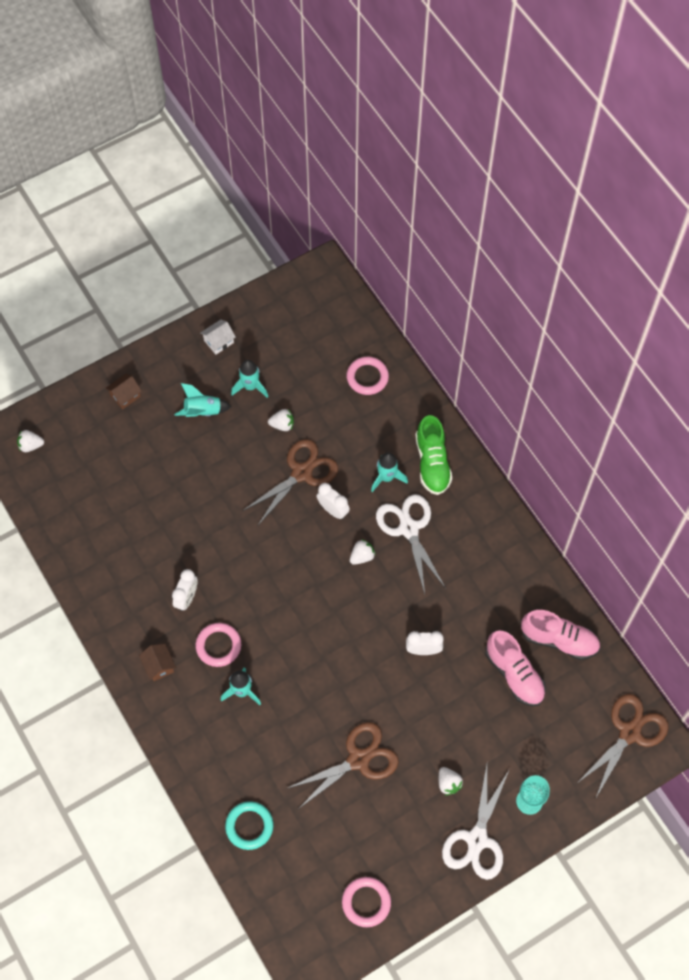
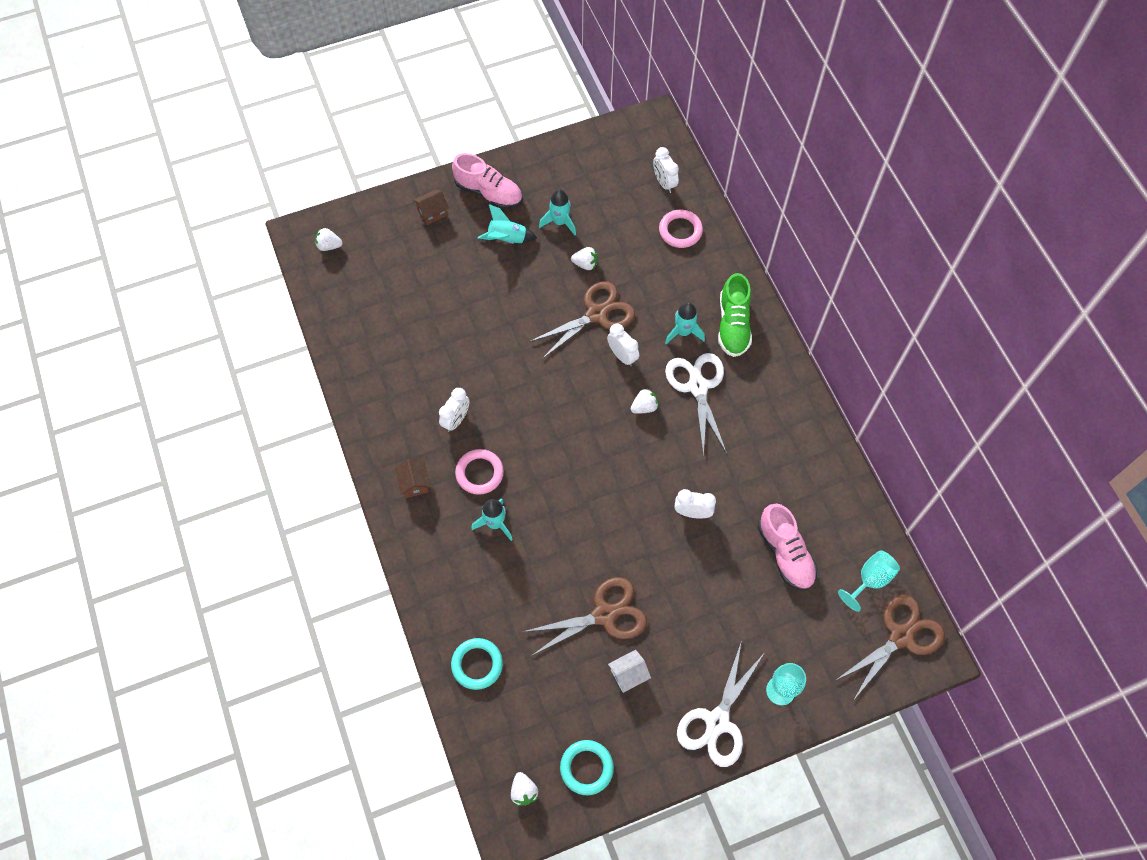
camera: 10 degrees right, 0 degrees up
white house [200,319,236,355] -> white house moved to [608,650,651,693]
pink ring [342,877,391,927] -> turquoise ring [560,740,614,795]
white strawberry [439,767,463,795] -> white strawberry moved to [511,772,538,806]
pink shoe [521,610,600,660] -> pink shoe moved to [452,153,523,209]
none -> white clock [653,147,679,193]
none -> turquoise goblet [838,550,900,612]

